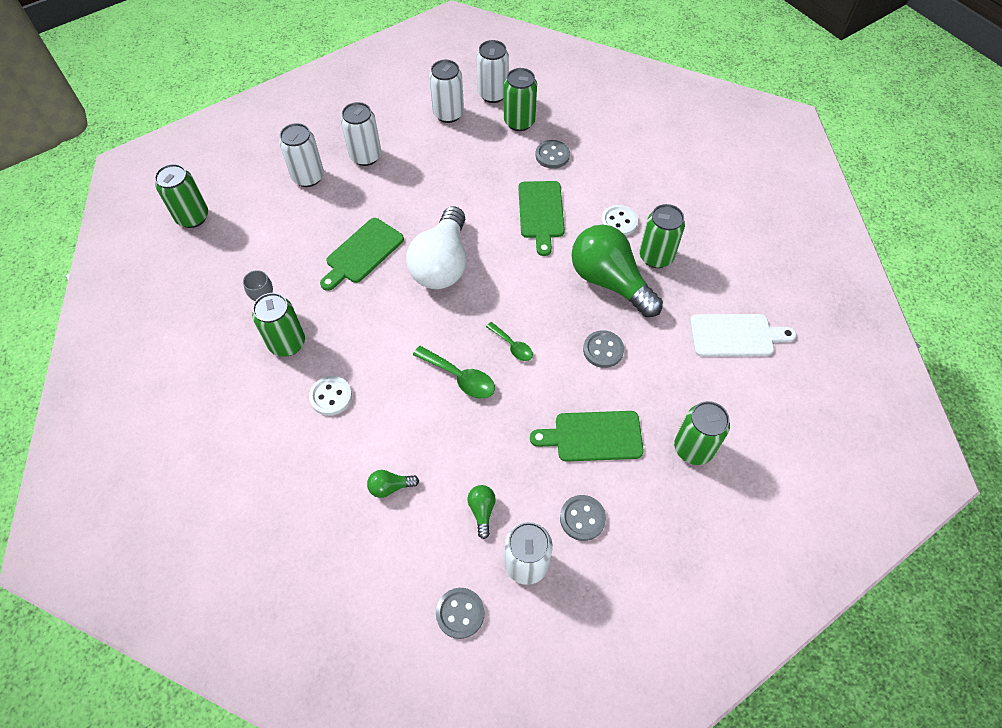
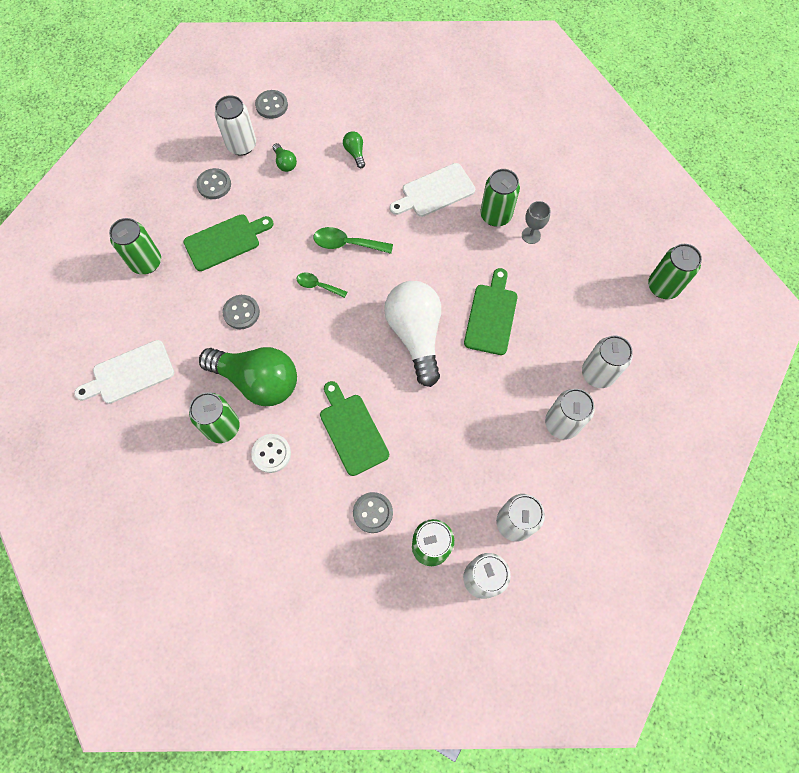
camera: 155 degrees right, 10 degrees up
white button [309,376,352,416] -> white cutting board [390,163,475,217]
green light bulb [367,470,419,498] -> green light bulb turned 75 degrees counterclockwise [343,131,365,168]

